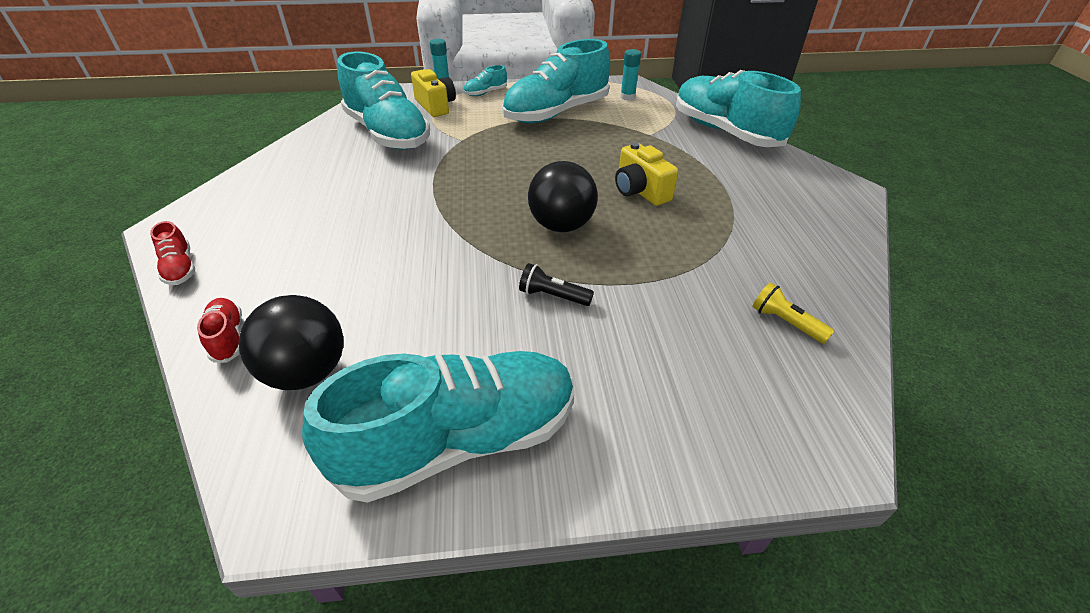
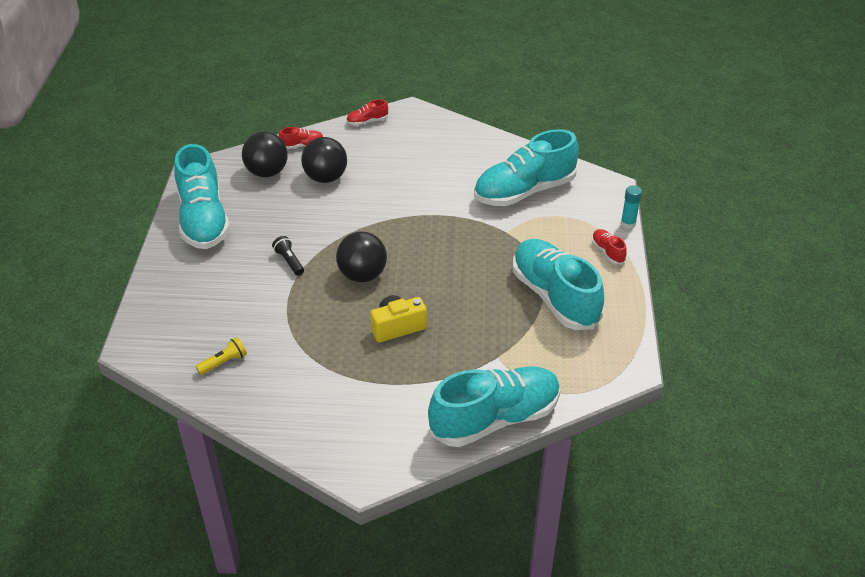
camera: 100 degrees right, 0 degrees up
yellow camera [411,69,456,117] -> none
turquoise shoe [463,65,507,96] -> red shoe [592,229,627,264]
black flashlight [519,263,594,306] -> black flashlight turned 60 degrees counterclockwise [272,236,304,276]
turquoise glue stick [620,49,641,100] -> none
none -> black ball [301,137,347,183]

